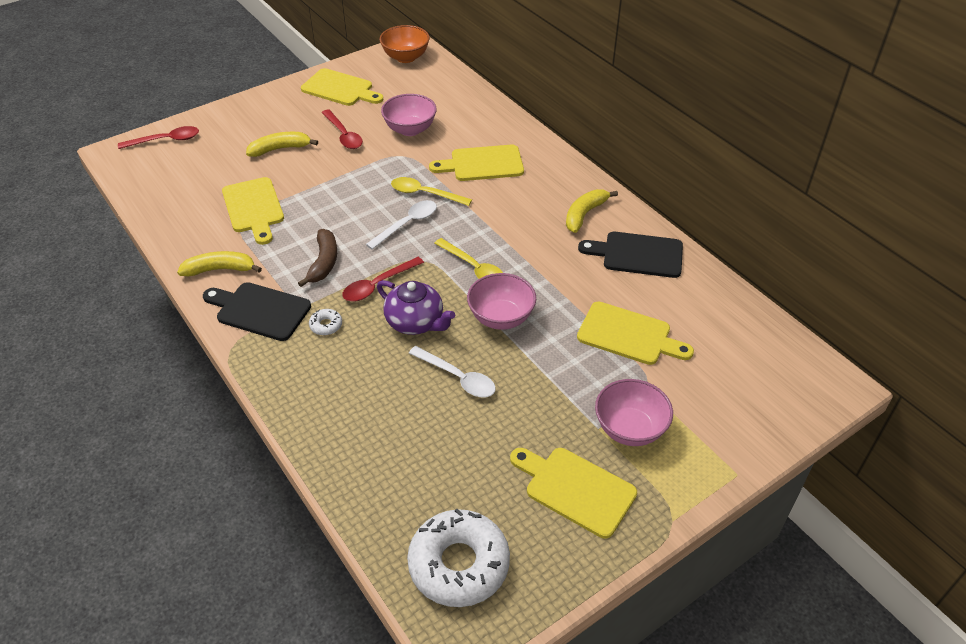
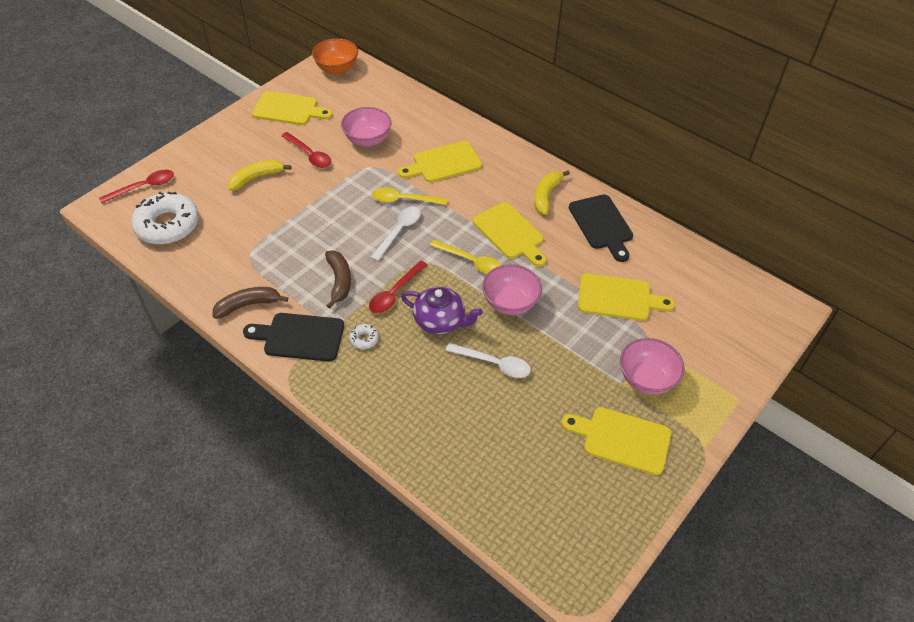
camera: 15 degrees left, 5 degrees up
yellow banana [177,251,262,277] -> brown banana [212,287,288,319]
yellow cutting board [222,177,284,245] -> yellow cutting board moved to [473,202,547,267]
white donut [407,509,510,607] -> white donut moved to [131,192,199,245]
black cutting board [578,232,683,278] -> black cutting board turned 105 degrees counterclockwise [569,195,633,262]

